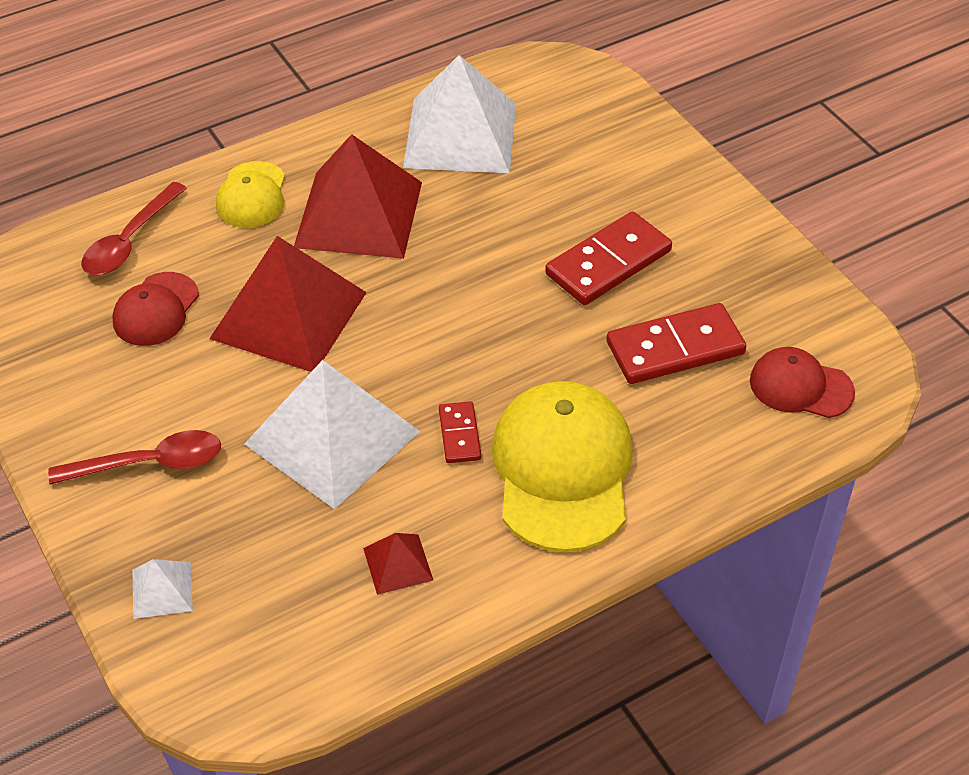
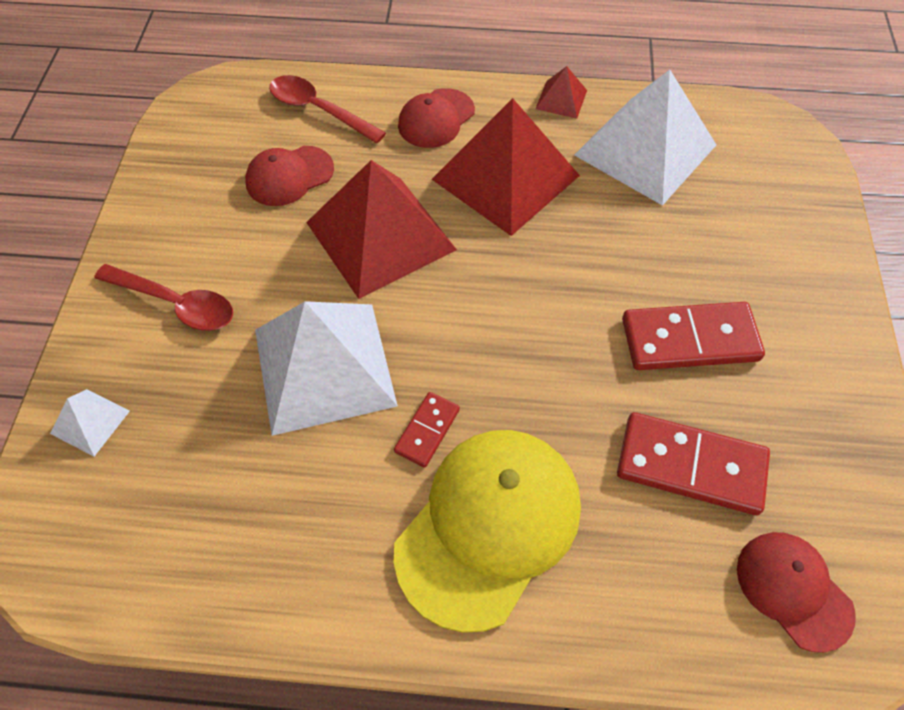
camera: 35 degrees right, 10 degrees up
red spoon [81,182,187,275] -> red spoon turned 60 degrees clockwise [269,75,386,143]
yellow cap [216,161,285,228] -> red cap [398,88,475,148]
red pyramid [363,533,433,595] -> red pyramid moved to [536,66,587,119]

